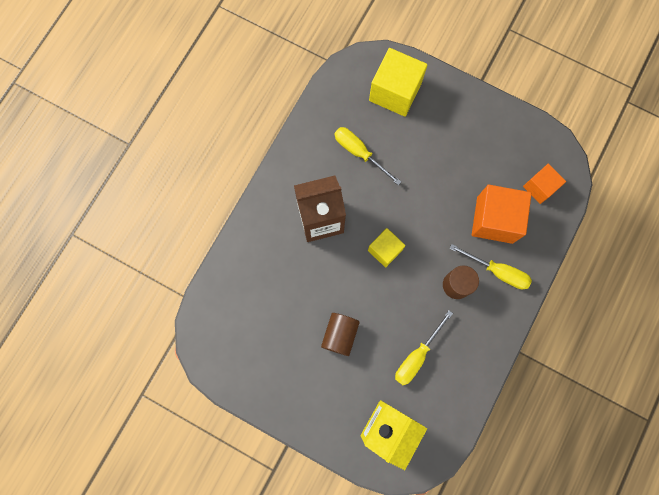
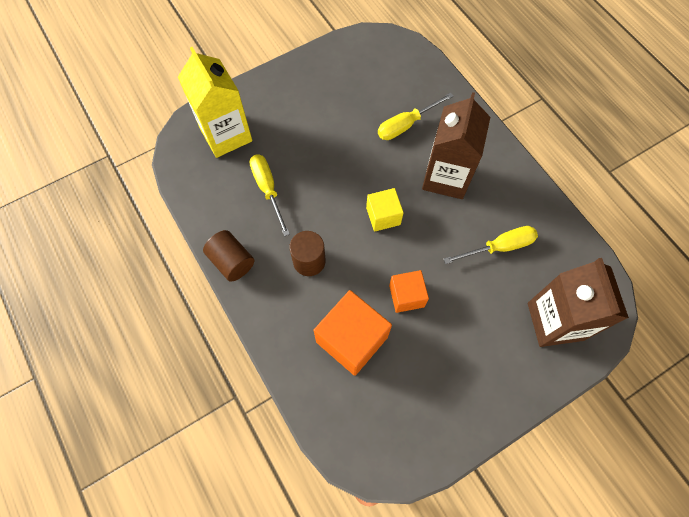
camera: 120 degrees right, 10 degrees down
brown cylinder [321,313,360,356] -> brown cylinder moved to [203,230,254,282]
yellow cube [369,48,427,117] -> brown carton [528,258,629,347]
yellow screwdriver [449,244,532,289] -> yellow screwdriver moved to [378,92,454,140]
orange cube [523,164,566,204] -> orange cube moved to [389,270,429,313]

